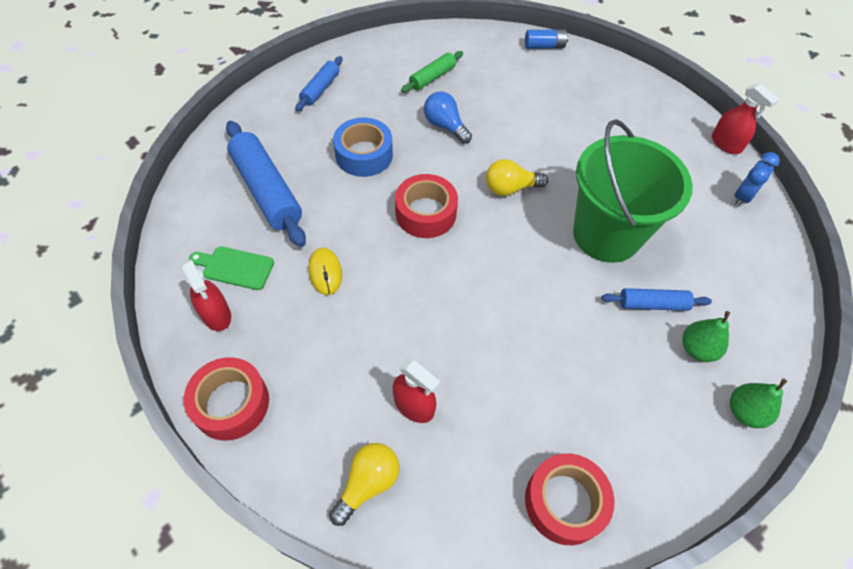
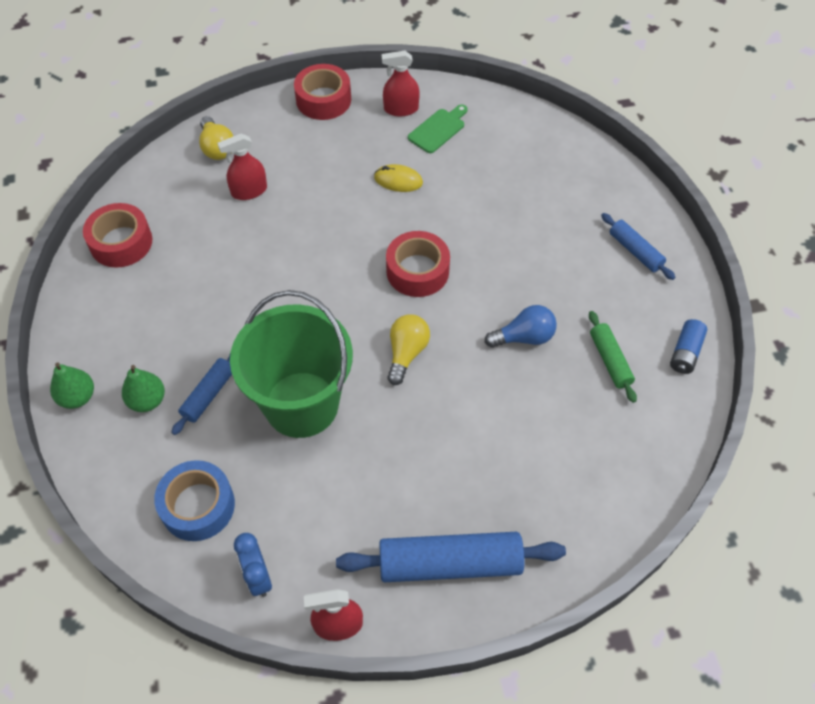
camera: 120 degrees right, 0 degrees up
blue rolling pin [226,121,306,247] -> blue rolling pin moved to [336,532,566,582]
blue tape [333,118,393,177] -> blue tape moved to [154,460,235,541]
blue battery [525,29,568,49] -> blue battery moved to [670,319,707,374]

